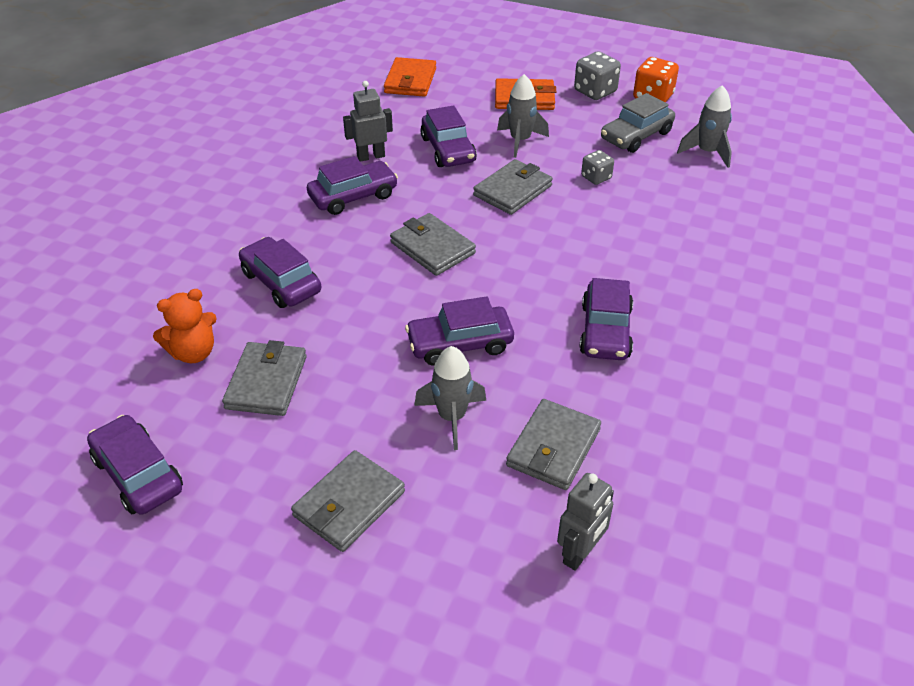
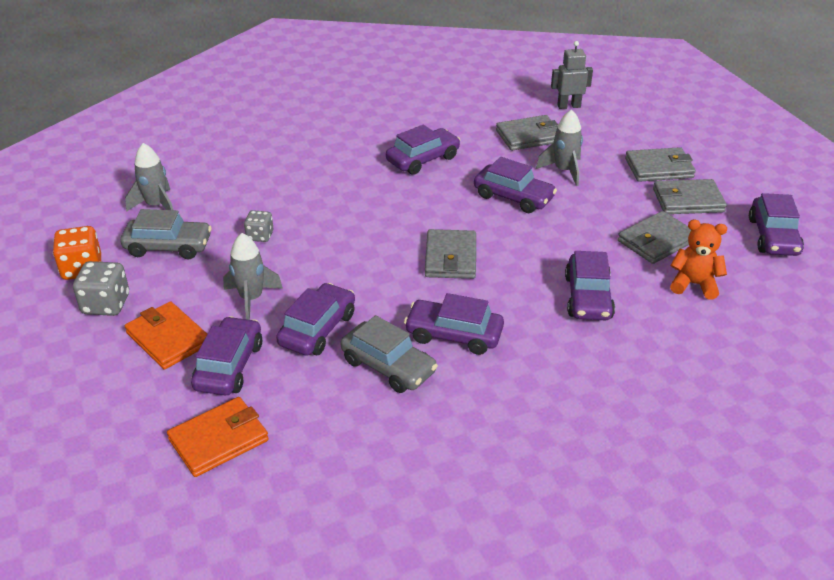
camera: 135 degrees left, 5 degrees down
grey robot [343,81,393,162] -> grey car [340,315,438,393]
grey wallet [473,159,553,215] -> grey wallet moved to [653,179,727,214]
none -> purple car [191,316,262,395]

